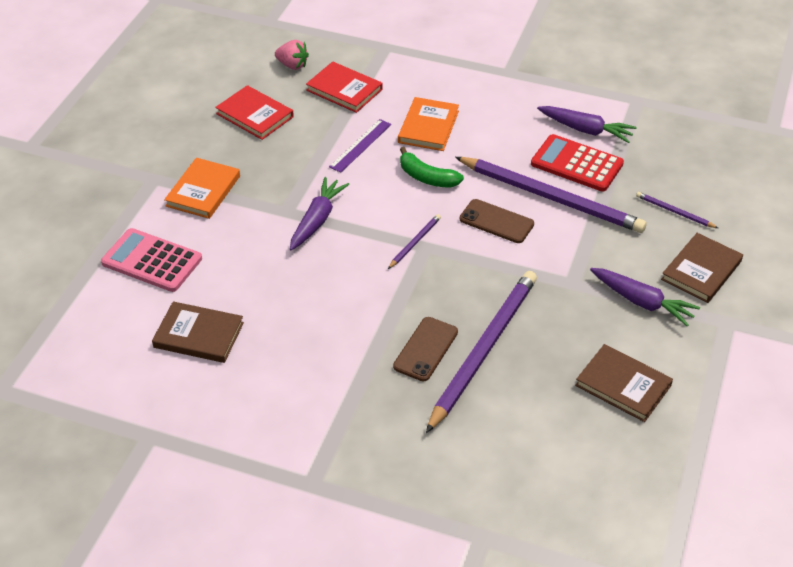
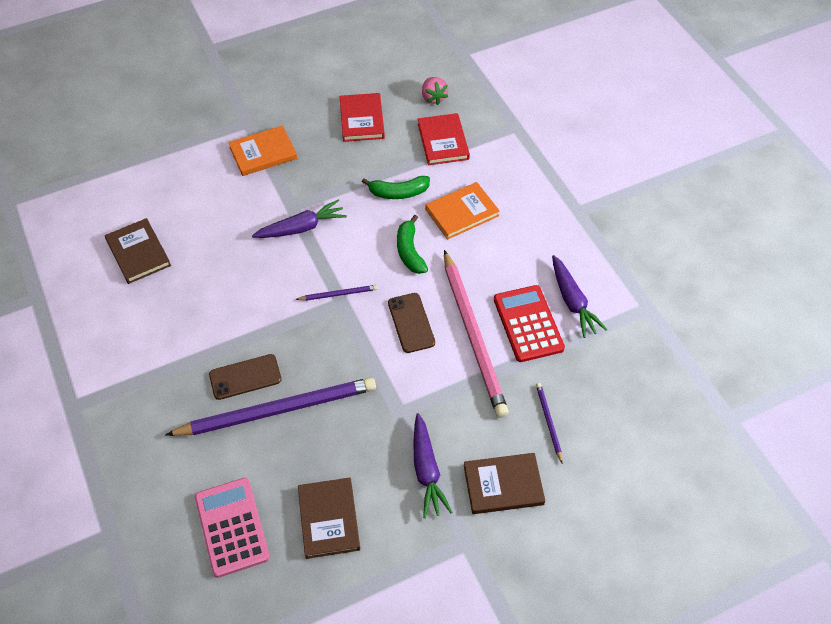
camera: 45 degrees right, 10 degrees up
pink calculator [101,228,202,292] -> pink calculator moved to [195,478,270,578]
purple ruler [329,119,391,173] -> green banana [362,176,430,199]
purple pencil [455,157,647,233] -> pink pencil [444,250,509,418]

